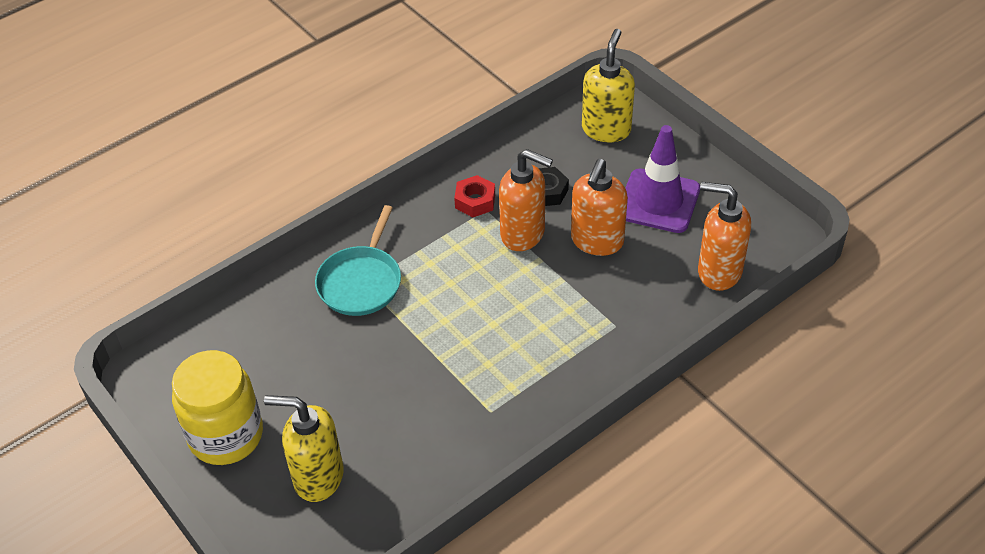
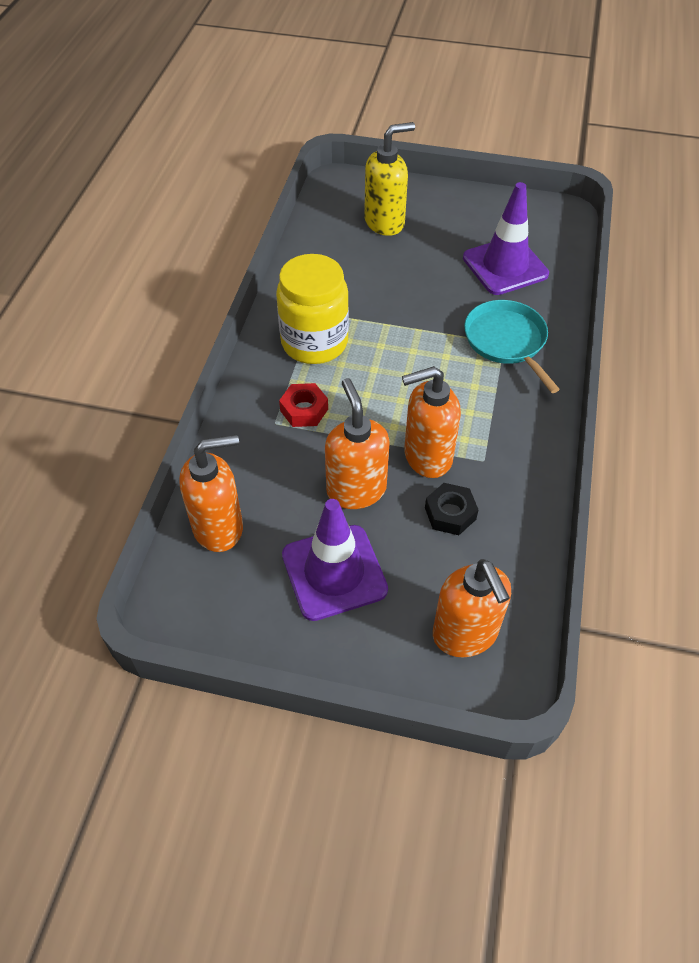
camera: 140 degrees right, 5 degrees up
yellow jar [172,350,263,465] -> yellow jar moved to [276,254,349,364]
red nut [454,175,495,217] -> red nut moved to [279,383,328,427]
yellow soap dispenser [582,29,635,142] -> orange soap dispenser [433,559,511,657]
none -> purple traffic cone [463,182,549,295]

